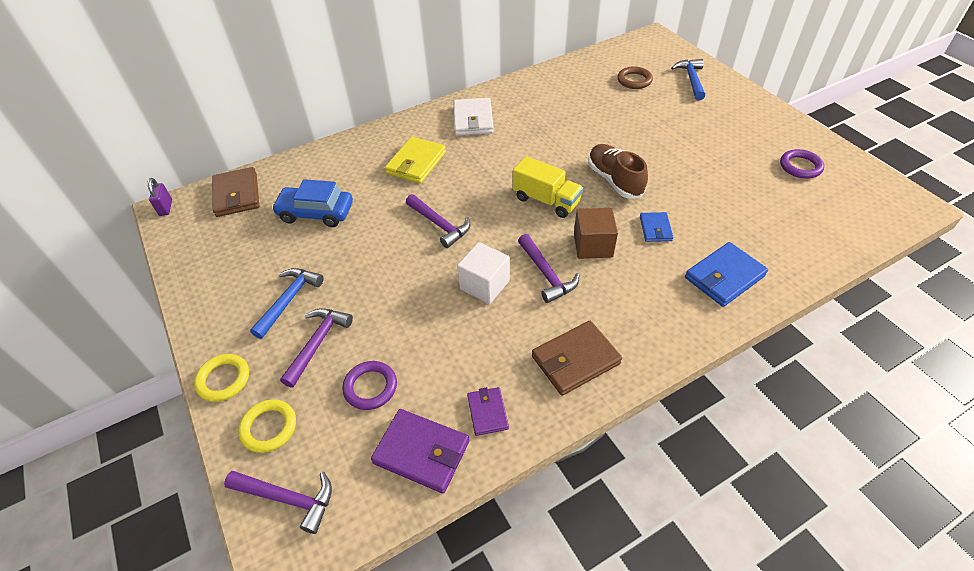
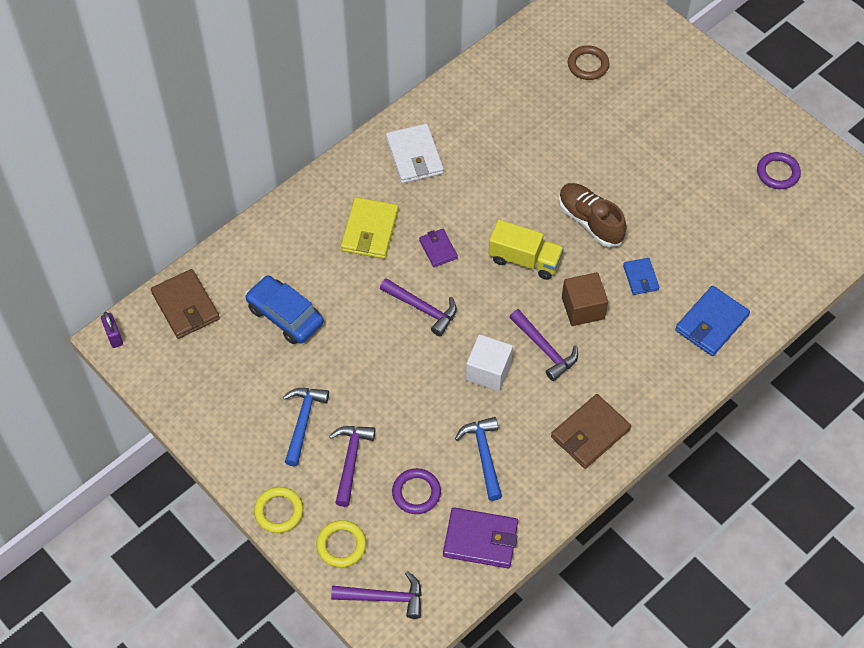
camera: 15 degrees left, 10 degrees up
blue car [272,179,353,227] -> blue car turned 45 degrees clockwise [245,275,324,344]
purple wallet [467,387,509,436] -> purple wallet moved to [419,229,458,267]
blue hammer [671,59,705,100] -> blue hammer moved to [455,417,502,501]

